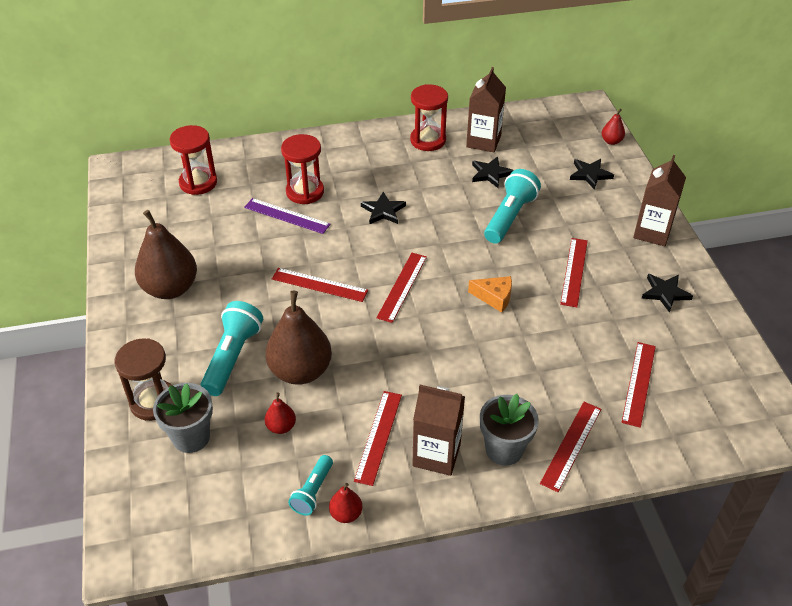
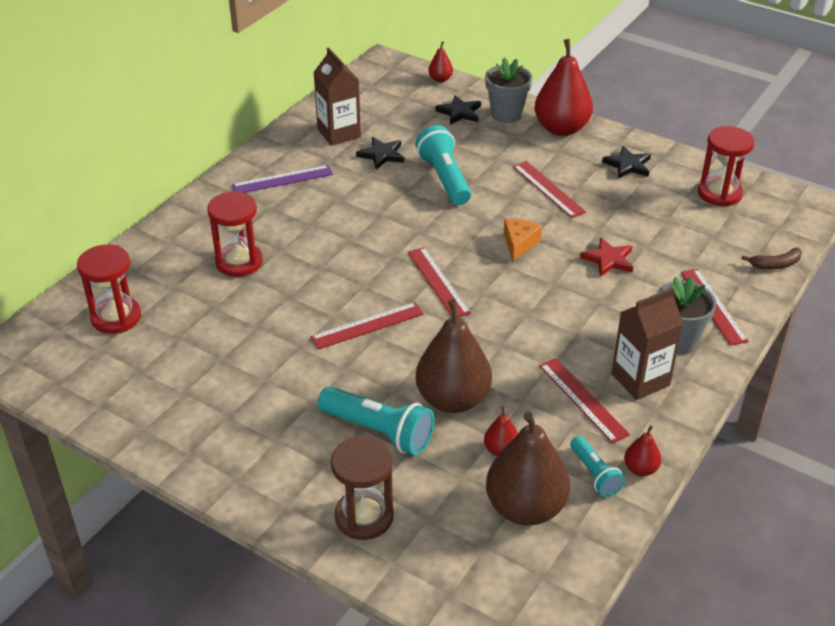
camera: 45 degrees left, 5 degrees down
brown pear [135,210,197,299] -> brown pear moved to [486,412,570,525]
grey flower pot [153,383,213,453] -> grey flower pot moved to [485,57,532,123]
turquoise flashlight [200,301,263,396] -> turquoise flashlight turned 150 degrees clockwise [318,386,434,455]
purple ruler [244,198,331,234] -> purple ruler moved to [232,165,333,193]
black star [361,192,406,224] -> none
red hourglass [410,84,448,151] -> red hourglass moved to [698,126,754,207]
orange cheese [468,276,512,313] -> orange cheese turned 45 degrees counterclockwise [504,219,542,262]
red ruler [622,342,656,428] -> none
brown carton [633,155,686,246] -> red pear [534,39,593,136]
none -> red star [580,237,633,277]
none -> brown banana [741,248,802,270]

